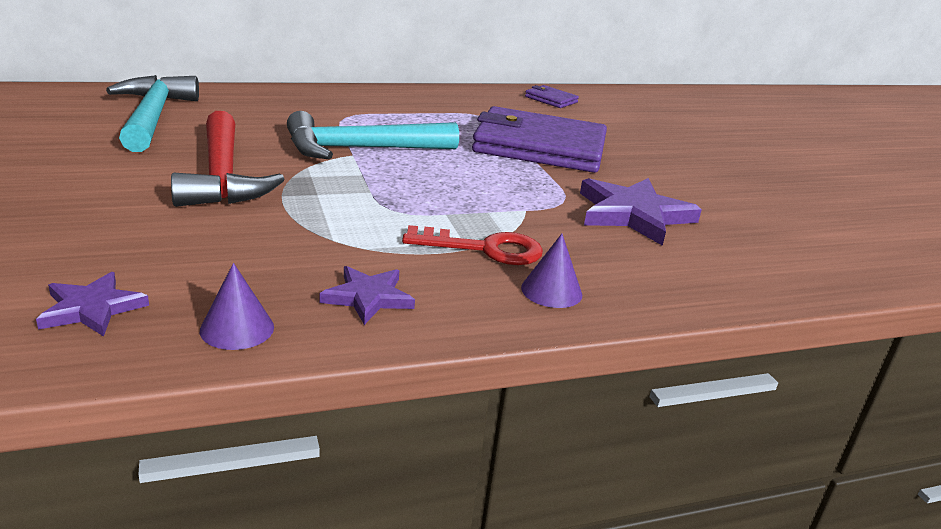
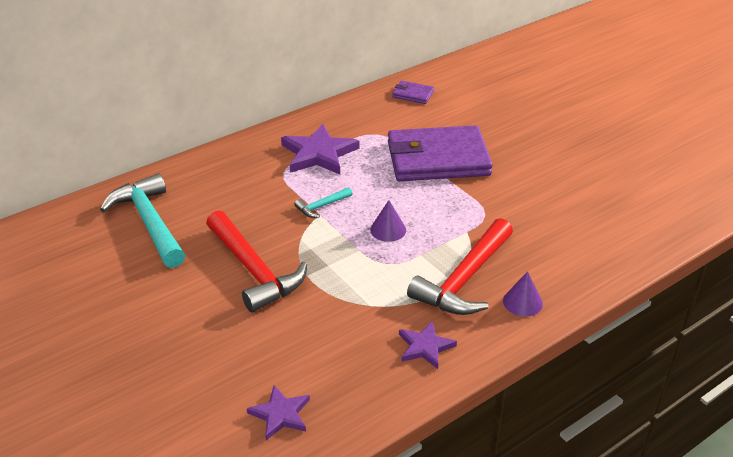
camera: 15 degrees left, 10 degrees up
purple cone [200,263,274,350] -> purple cone moved to [370,200,406,242]
turquoise hammer [287,111,459,159] -> turquoise hammer [294,187,352,218], size x0.45
red key [402,225,543,265] -> red hammer [407,218,513,315]
purple star [580,178,702,246] -> purple star moved to [281,124,359,174]

